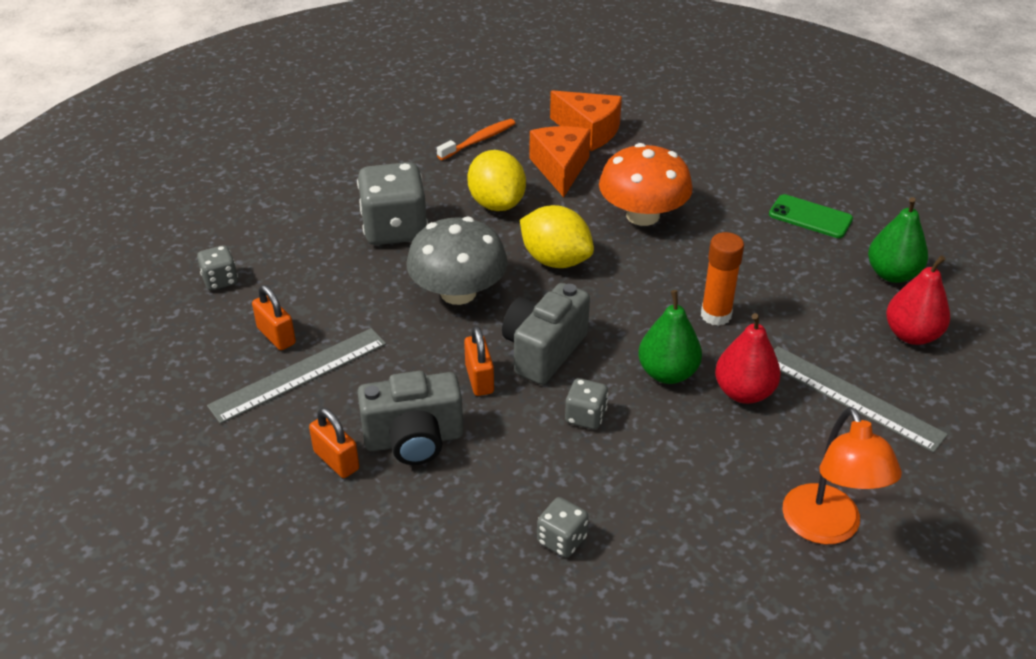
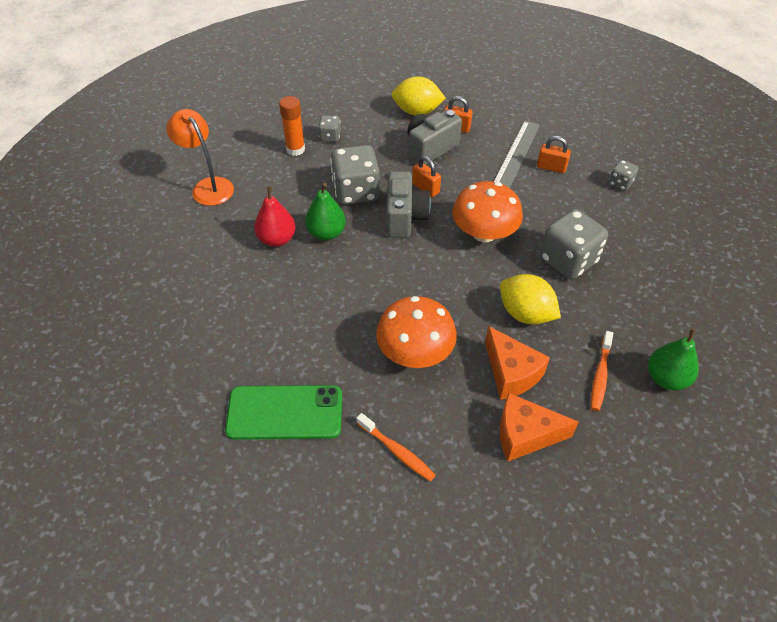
camera: 150 degrees right, 10 degrees up
grey mushroom [406,217,508,305] -> orange mushroom [452,181,523,242]
yellow lemon [520,205,594,268] -> yellow lemon moved to [392,76,446,116]
grey dice [565,378,609,429] -> grey dice [330,145,380,205], size x2.02
orange glue stick [701,232,744,326] -> orange glue stick moved to [279,96,305,156]
green phone [769,194,853,238] -> green phone [225,385,342,440], size x1.63
grey ruler [774,346,948,453] -> none
green pear [868,197,928,283] -> green pear moved to [648,328,699,390]
red pear [886,255,950,345] -> none
none -> orange toothbrush [357,413,436,482]

